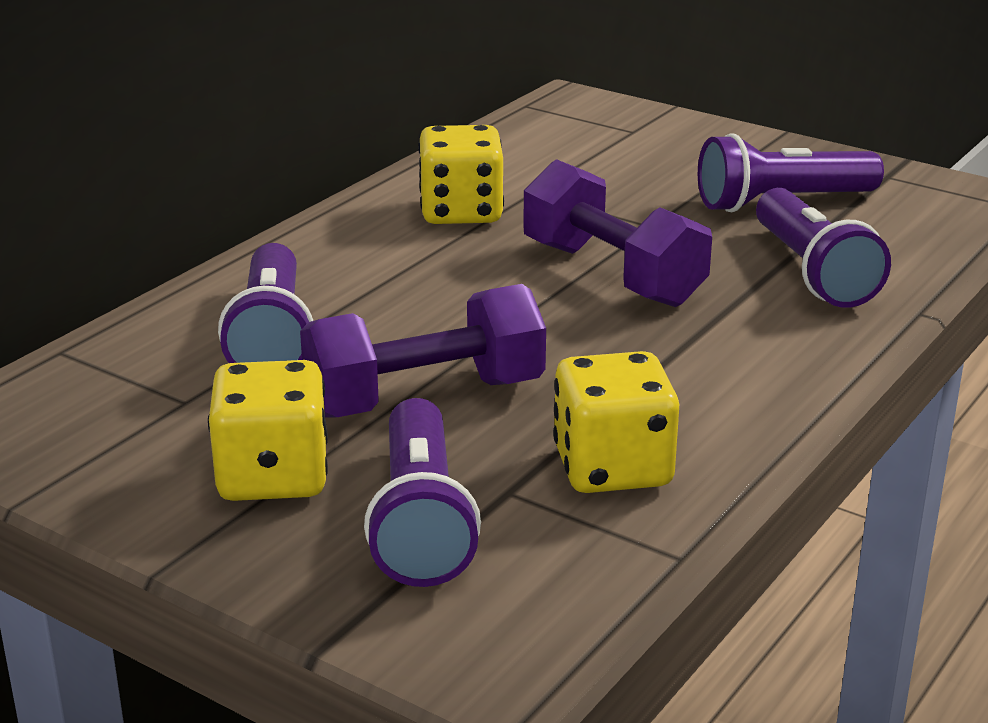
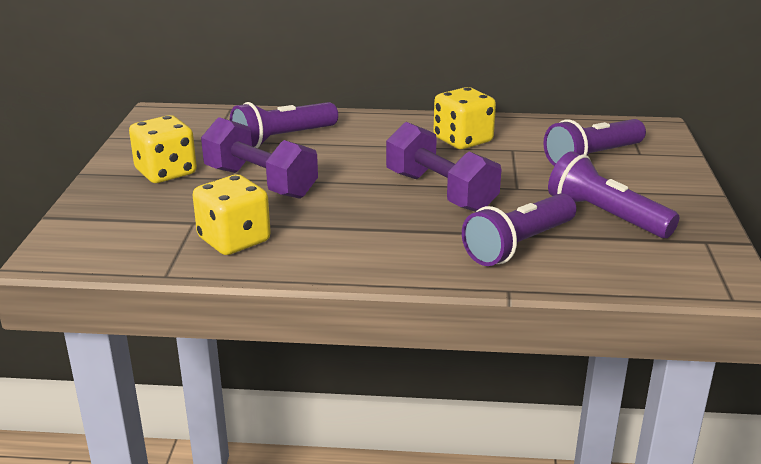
camera: 60 degrees right, 0 degrees up
purple flashlight [364,398,481,587] -> purple flashlight moved to [543,119,646,166]
purple dumbbell [523,159,712,307] -> purple dumbbell turned 60 degrees counterclockwise [386,122,501,212]

